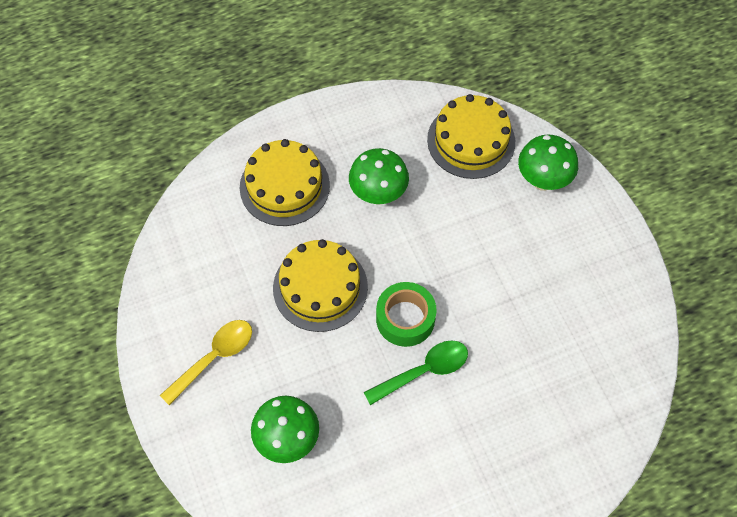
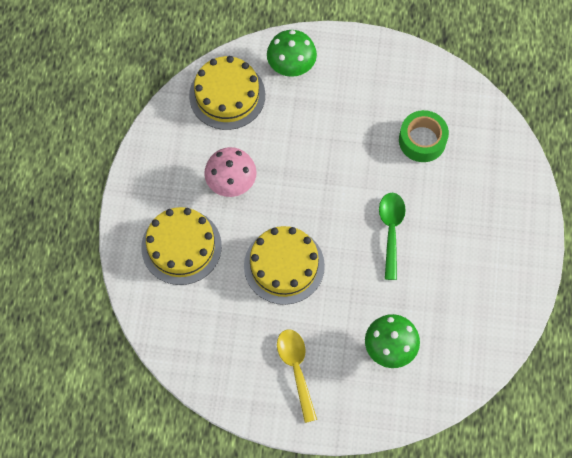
camera: 60 degrees left, 5 degrees up
green mushroom [349,148,409,204] -> pink mushroom [204,147,257,197]
green tape [376,282,437,347] -> green tape moved to [399,110,449,162]

